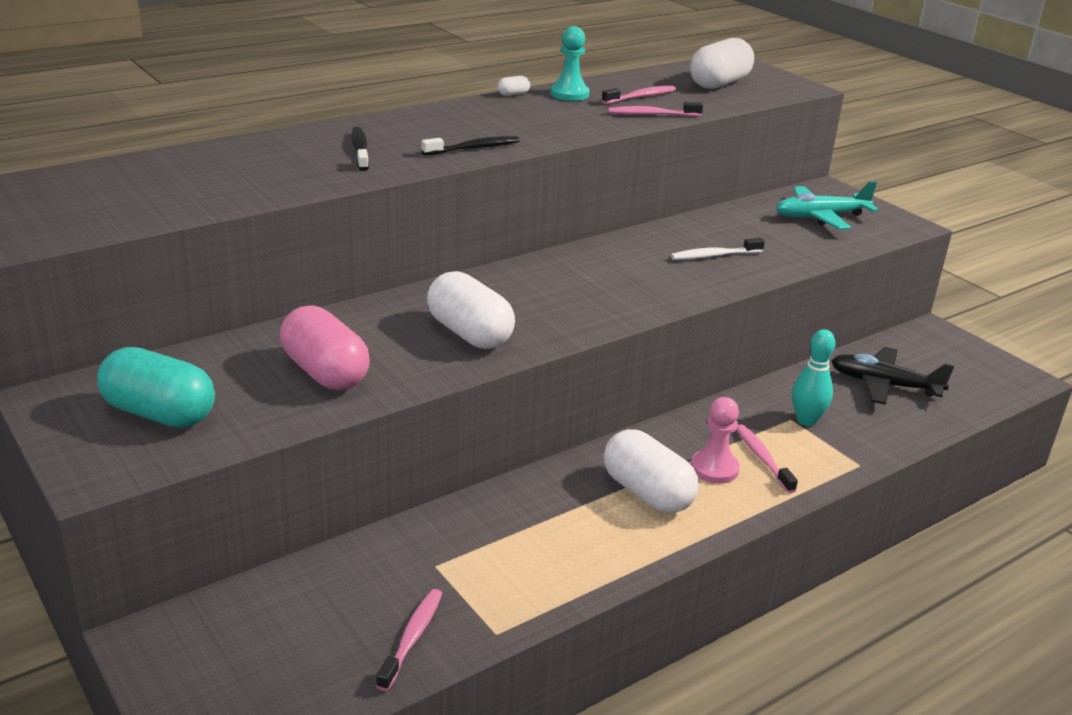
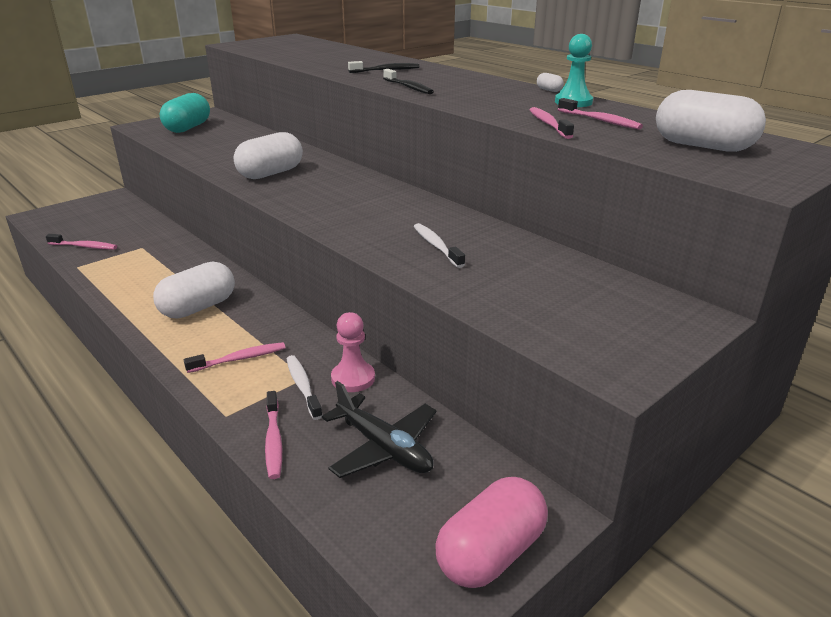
camera: 85 degrees right, 0 degrees up
pink capsule [280,305,370,390] -> pink capsule moved to [435,477,548,588]
pink pawn [691,397,740,484] -> pink pawn moved to [331,312,375,392]
turquoise plane [776,181,878,230] -> none
turquoise bowling pin [792,329,835,426] -> white toothbrush [287,355,323,420]
black plane [831,347,955,405] -> black plane turned 120 degrees clockwise [322,381,437,478]
none -> pink toothbrush [265,391,282,479]

